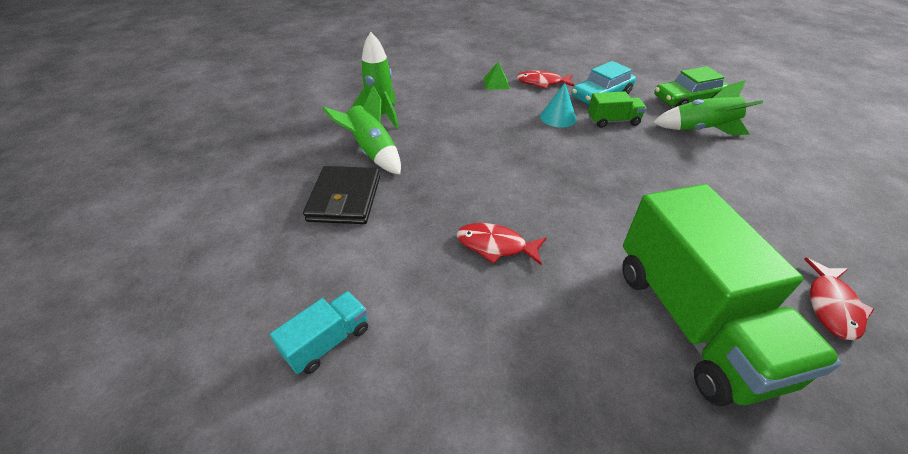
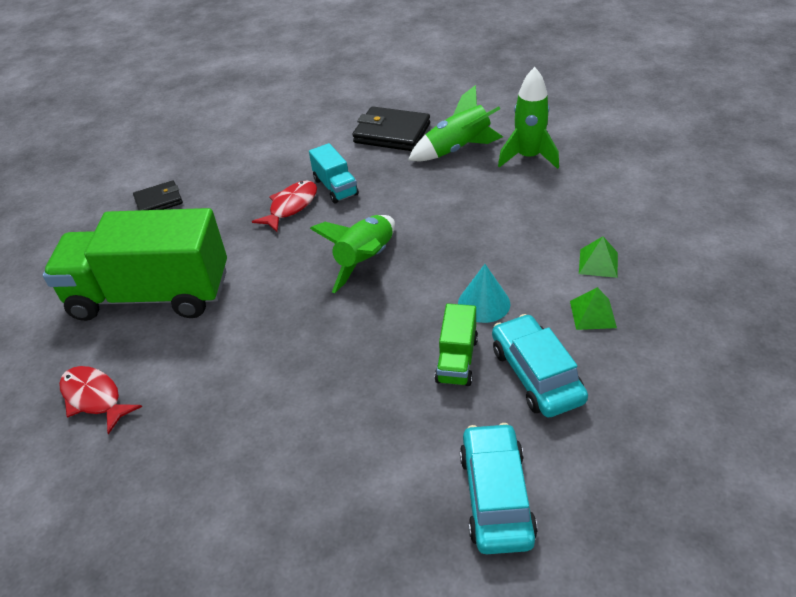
camera: 110 degrees right, 0 degrees up
turquoise truck [270,291,368,374] -> turquoise truck moved to [309,143,359,203]
red fish [516,70,575,89] -> green pyramid [570,287,617,330]
green rocket [652,80,763,135] -> green rocket moved to [310,215,395,294]
green car [654,66,728,107] -> turquoise car [460,423,538,554]
none -> black wallet [133,180,183,210]

